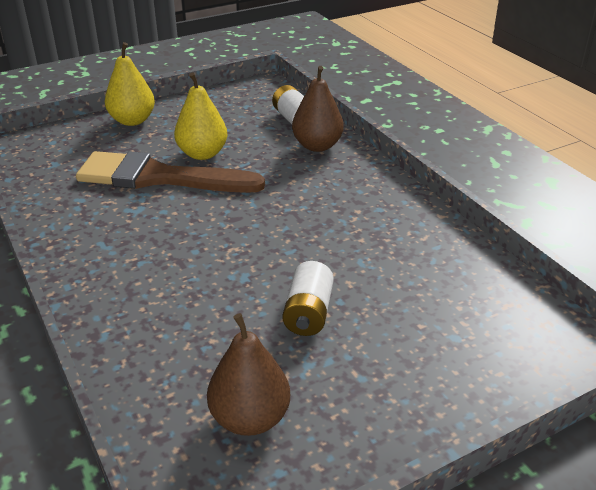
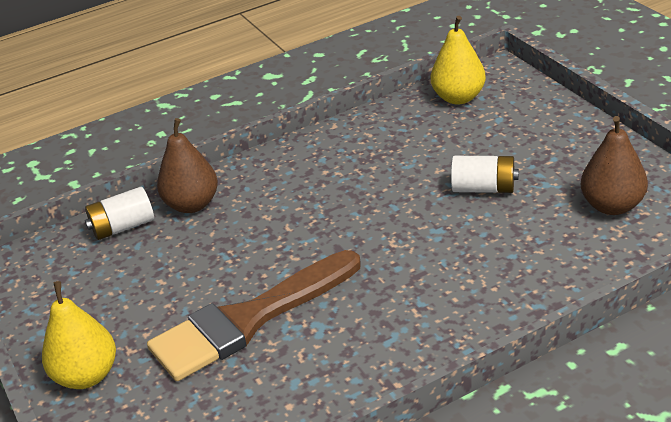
camera: 85 degrees left, 0 degrees up
brown brush [76,151,265,193] -> brown brush turned 45 degrees clockwise [147,250,361,381]
yellow pear [174,72,227,160] -> yellow pear moved to [431,16,486,104]

